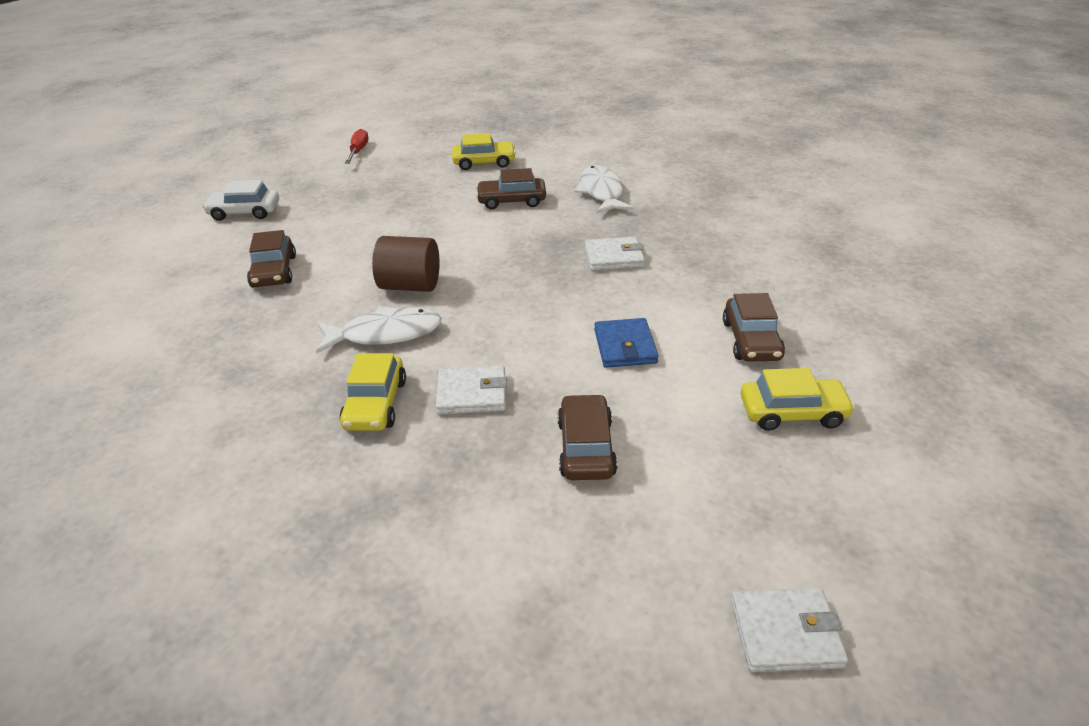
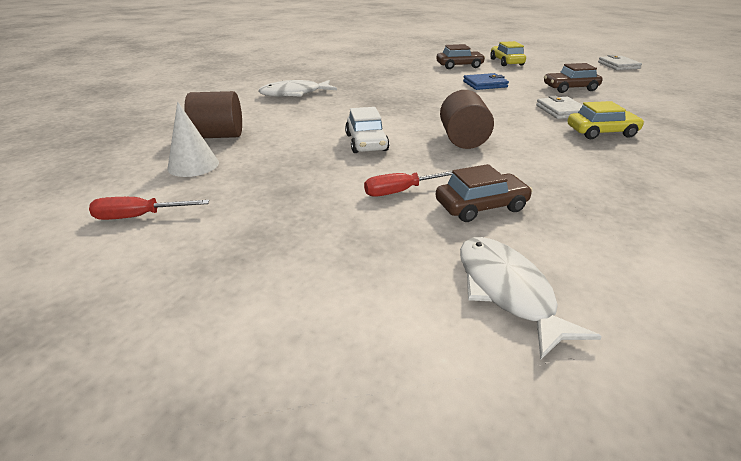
camera: 100 degrees left, 5 degrees down
white car [202,180,279,221] -> white car moved to [345,107,389,153]
white fish [316,306,442,353] -> white fish moved to [460,237,602,360]
yellow car [452,133,516,170] -> brown cylinder [184,91,242,138]
brown car [476,168,546,210] -> none
white wallet [585,237,645,271] -> none
none -> white cone [167,102,219,177]
none -> red screwdriver [364,171,452,197]

